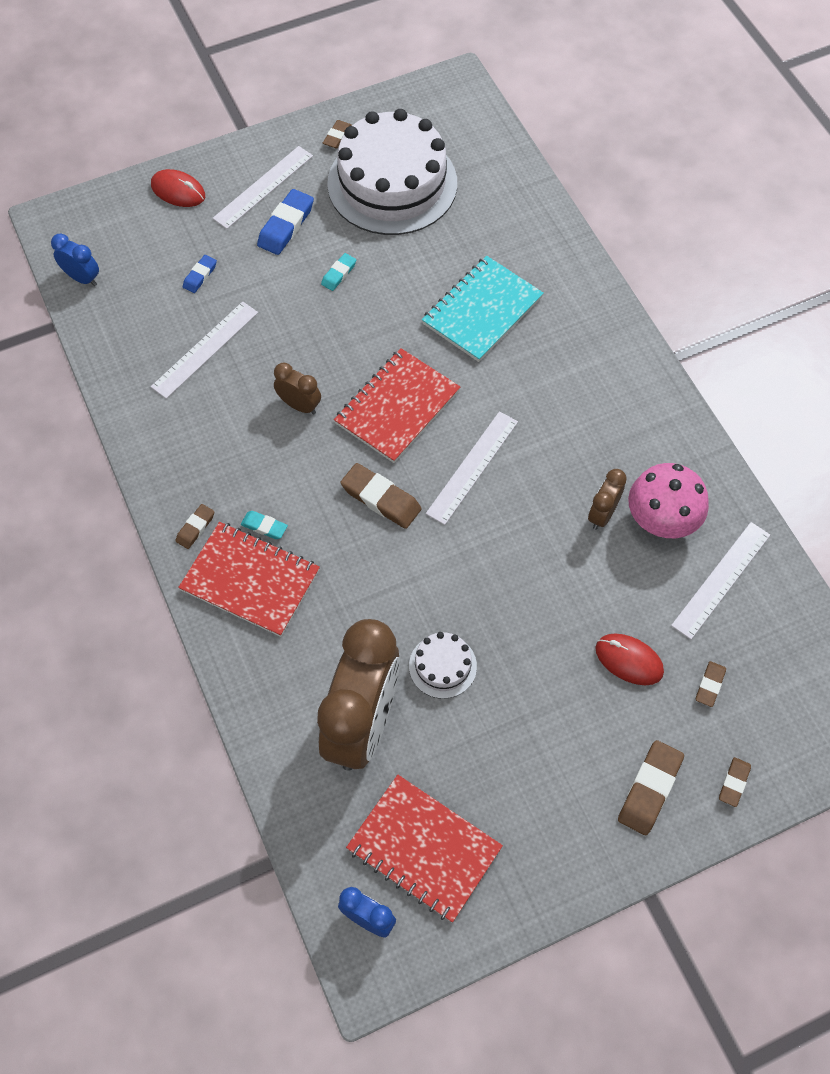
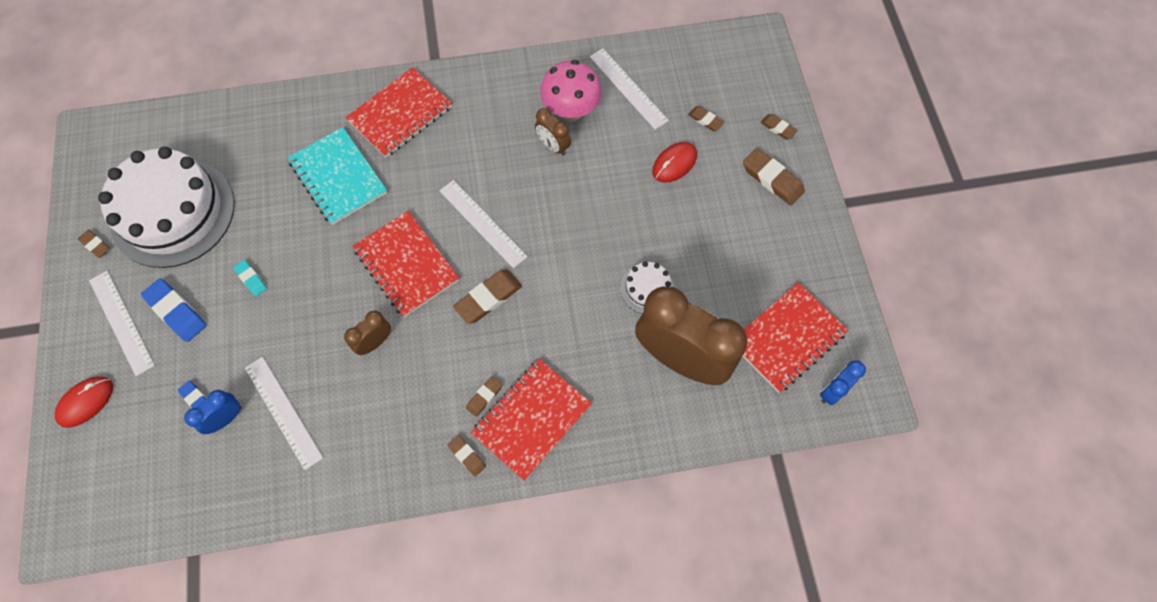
camera: 75 degrees left, 5 degrees up
blue clock [51,233,99,286] -> blue clock moved to [184,390,241,434]
turquoise eraser [241,511,288,539] -> brown eraser [466,376,502,417]
none -> red notebook [345,67,452,158]

